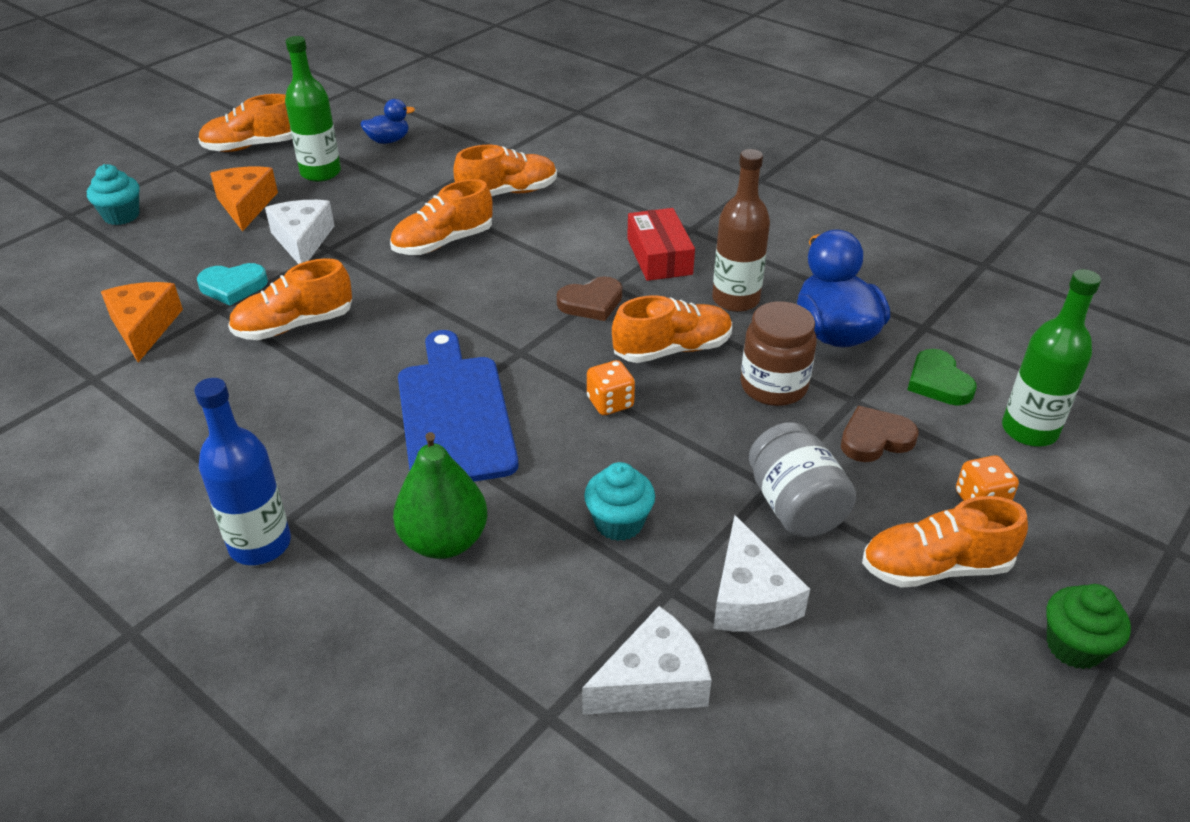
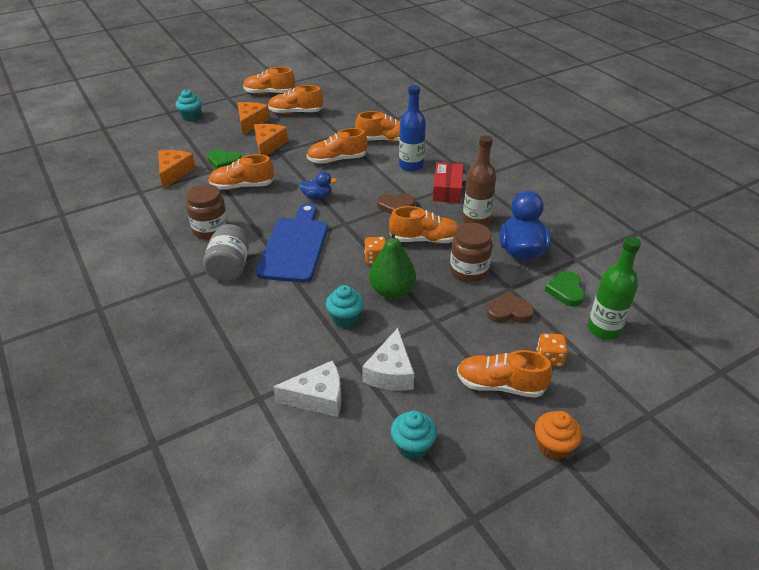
camera: 20 degrees right, 0 degrees up
blue bottle [194,378,291,565] -> blue bottle moved to [399,85,426,172]
turquoise heart [197,263,268,306] -> green heart [207,150,242,169]
white cheese [265,200,334,264] -> orange cheese [254,124,288,156]
green bottle [285,36,341,182] -> orange shoe [268,85,323,114]
blue duck [360,99,415,144] -> blue duck moved to [299,172,337,200]
green pear [393,432,487,559] -> green pear moved to [369,231,416,299]
grey jar [749,422,856,538] -> grey jar moved to [203,224,249,281]
green cupcake [1046,584,1131,669] -> orange cupcake [535,411,582,460]
none -> brown jar [186,184,228,240]
none -> turquoise cupcake [391,411,437,460]

